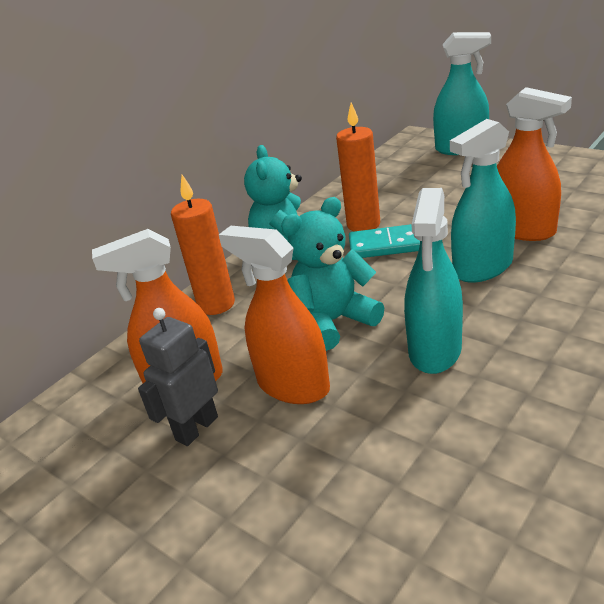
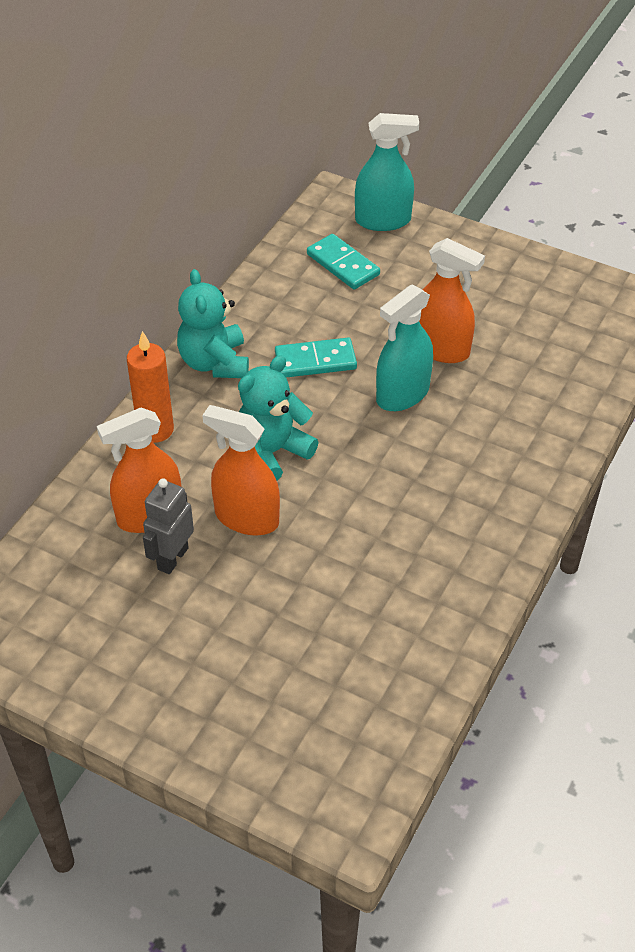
camera: 15 degrees left, 15 degrees up
orange candle [336,102,380,231] -> none
turquoise spray bottle [404,188,463,374] -> none
none -> turquoise domino [307,234,380,290]

